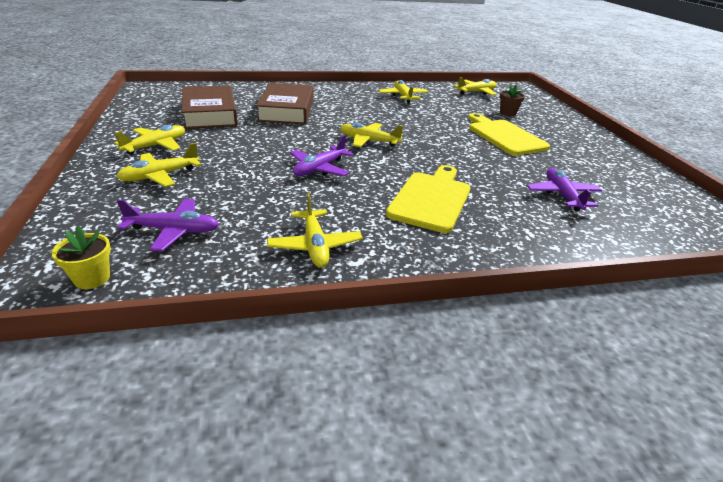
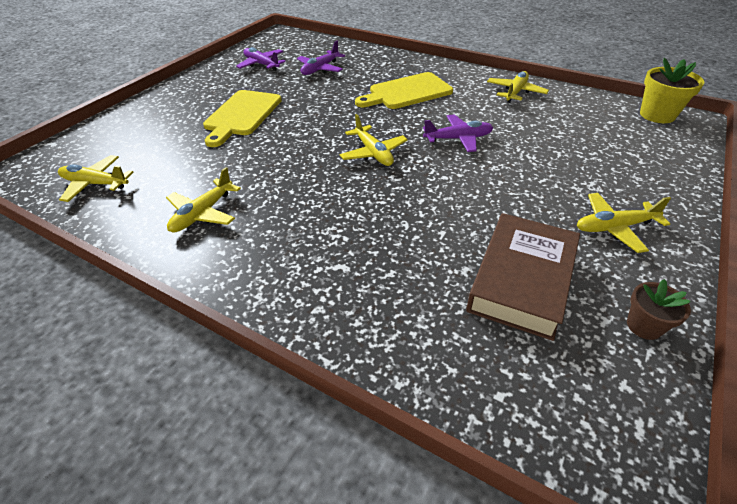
camera: 135 degrees left, 10 degrees up
yellow flower pot [52,226,111,289] -> yellow flower pot [640,58,705,123], size x1.63
yellow plane [116,143,201,187] -> none
purple plane [117,198,219,251] -> purple plane moved to [236,47,286,71]
brown book [256,83,313,124] -> none
brown flower pot [500,85,525,116] -> brown flower pot moved to [627,279,691,340]

